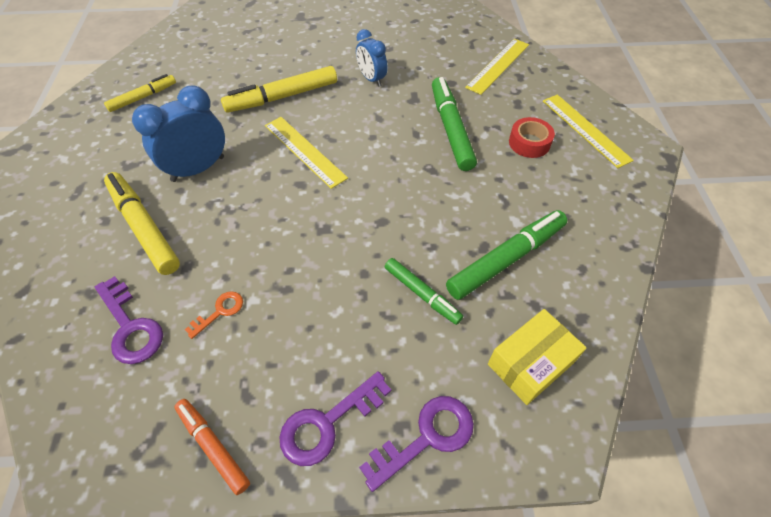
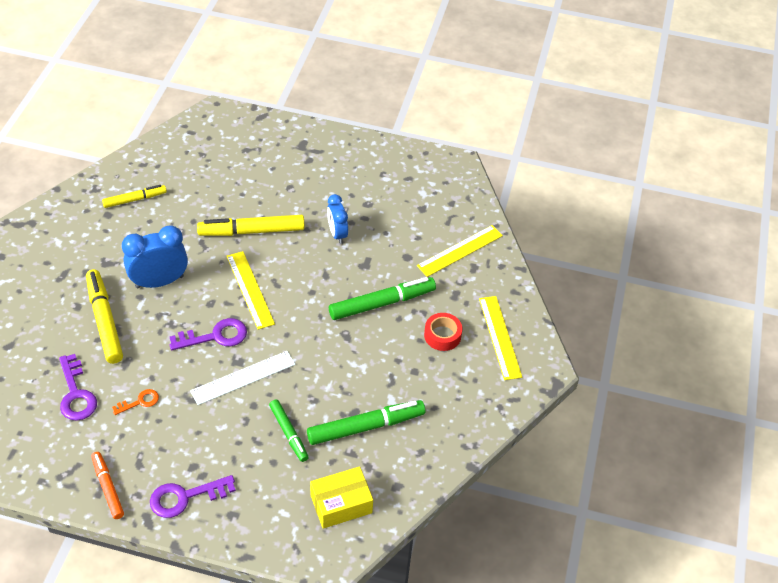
camera: 15 degrees right, 5 degrees down
purple key [359,396,474,492] -> purple key moved to [170,318,247,350]
green marker [432,77,477,171] -> green marker turned 60 degrees clockwise [329,277,436,320]
none -> white ruler [190,351,295,405]

